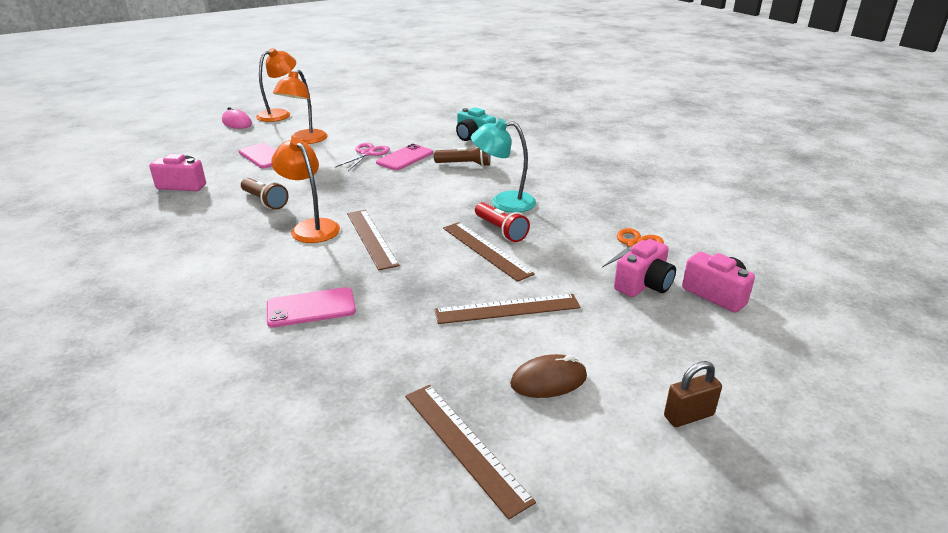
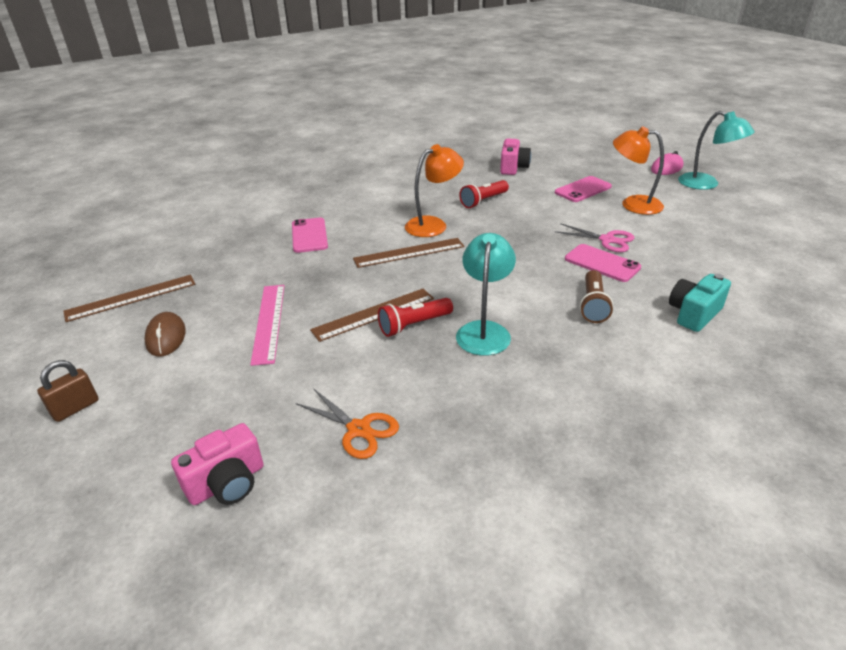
camera: 95 degrees right, 5 degrees up
brown flashlight [241,178,288,210] -> red flashlight [459,180,509,208]
orange lamp [256,48,296,122] -> turquoise lamp [678,111,754,190]
brown ruler [435,294,581,324] -> pink ruler [250,285,285,366]
pink camera [614,239,676,297] -> none
brown padlock [664,361,722,427] -> brown padlock turned 60 degrees clockwise [37,360,99,422]

